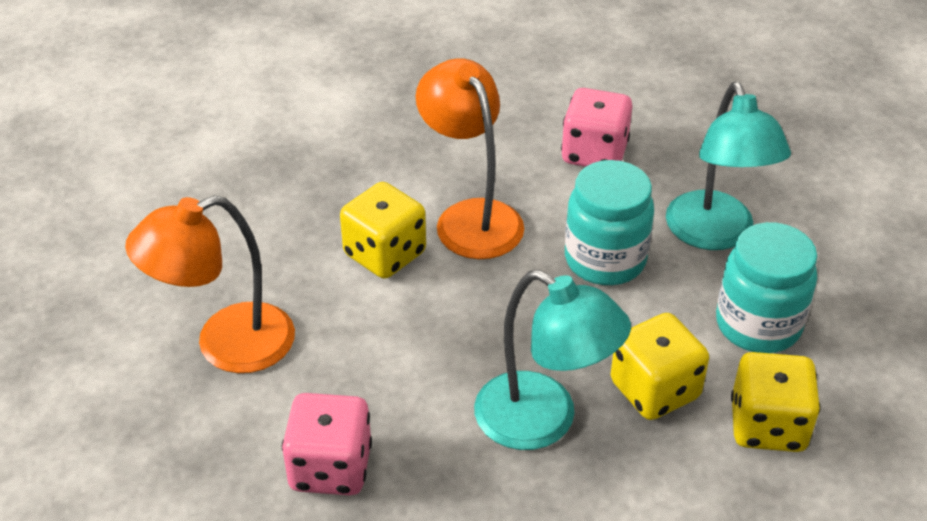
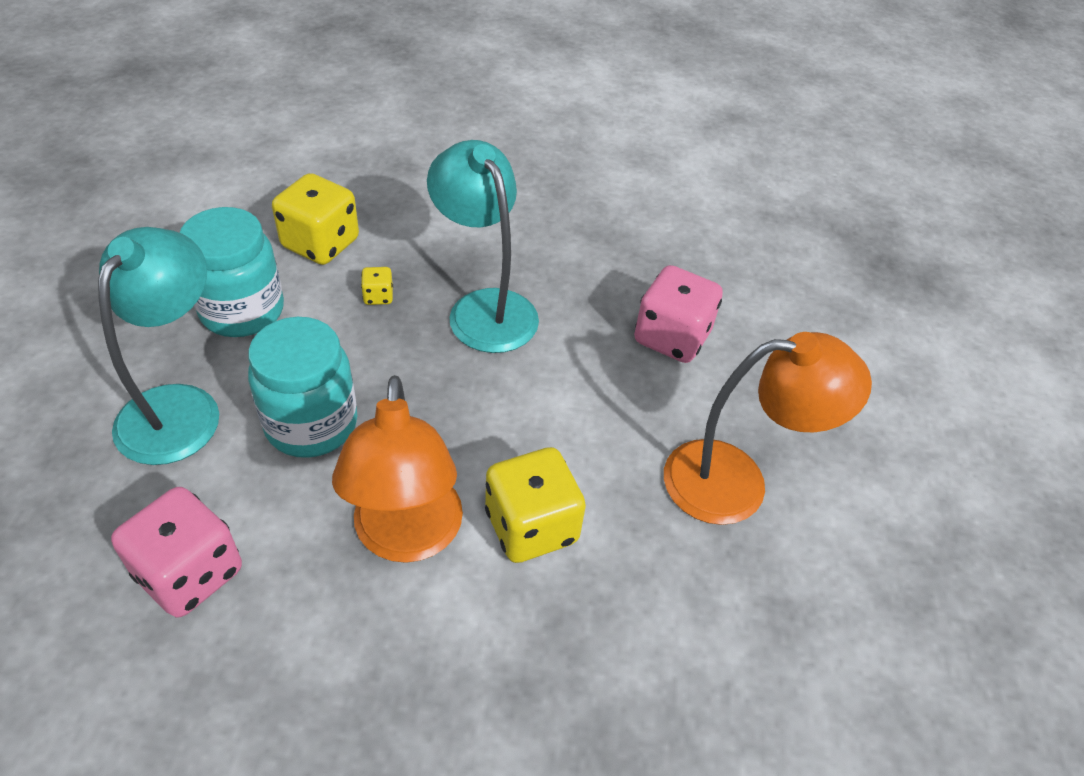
camera: 160 degrees left, 5 degrees up
yellow dice [611,313,709,420] -> yellow dice [361,267,393,305], size x0.45

